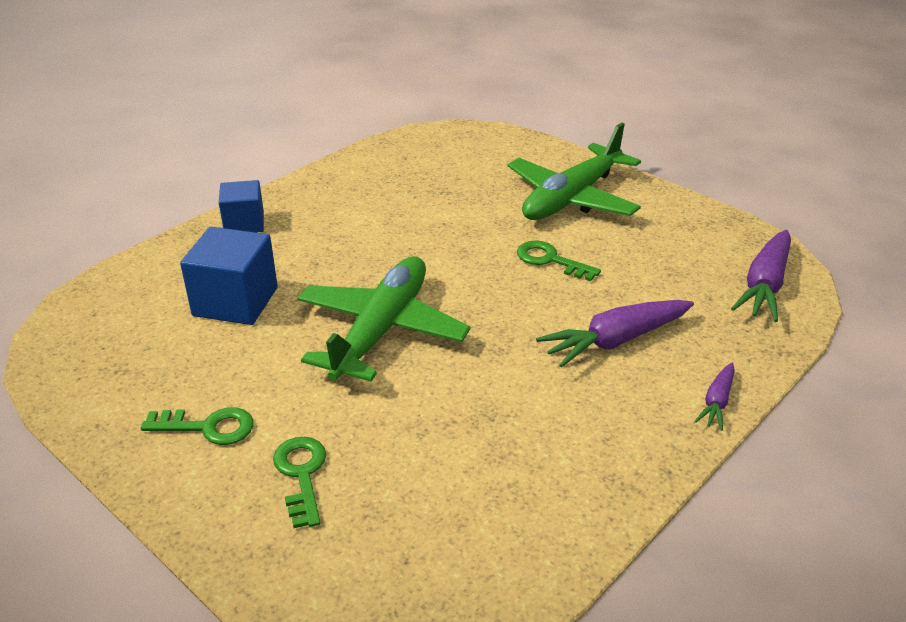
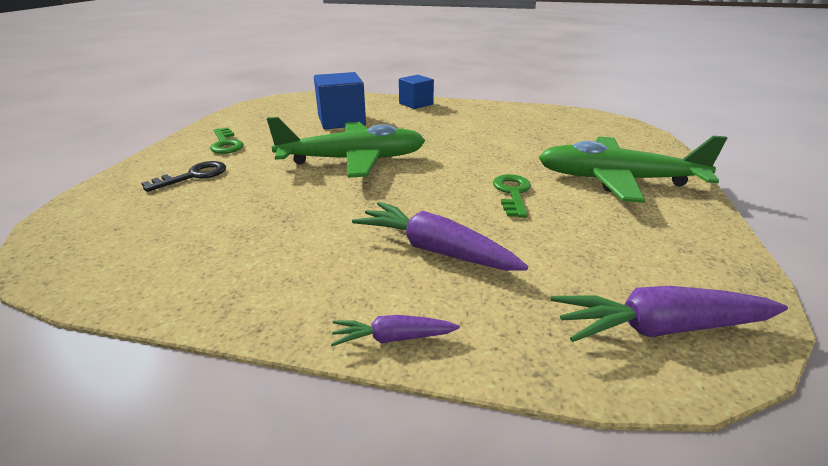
camera: 60 degrees right, 5 degrees down
green key [273,437,326,528] -> black key [141,161,226,192]

